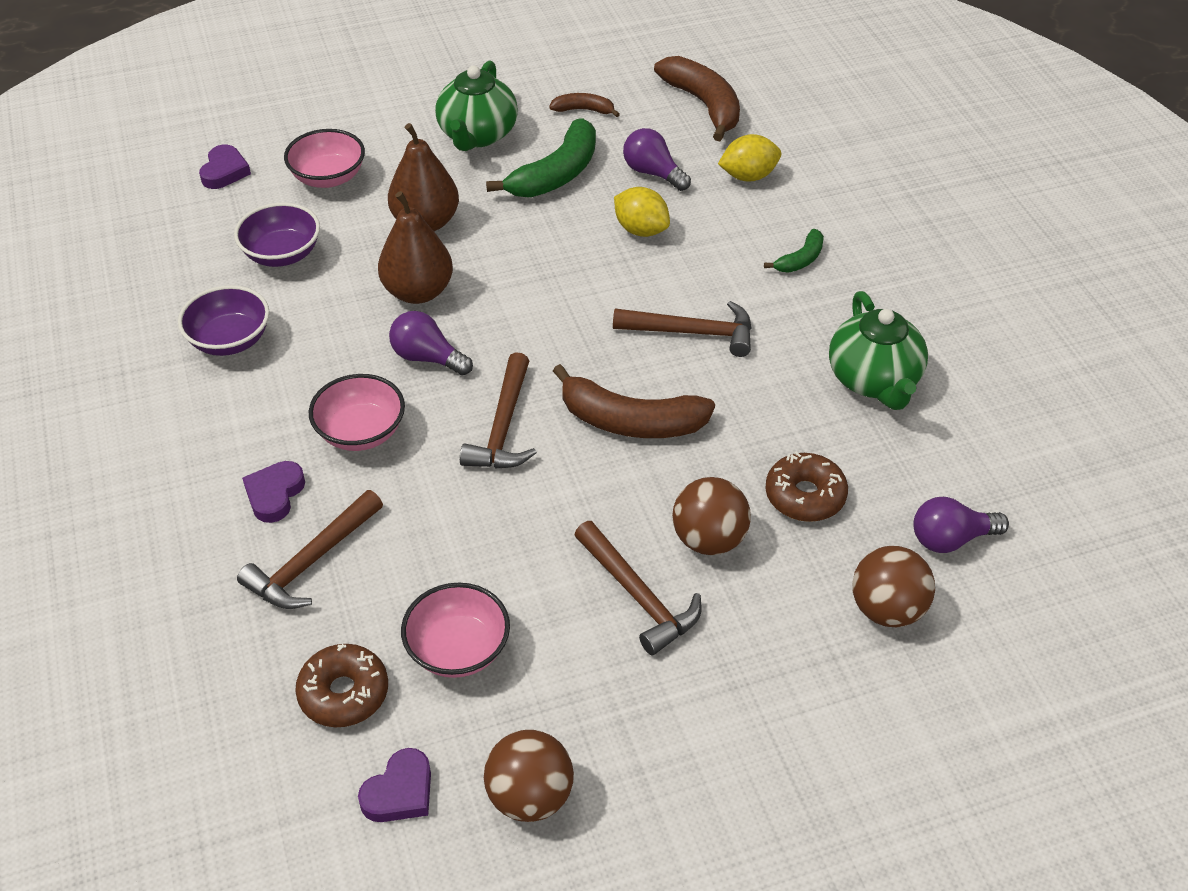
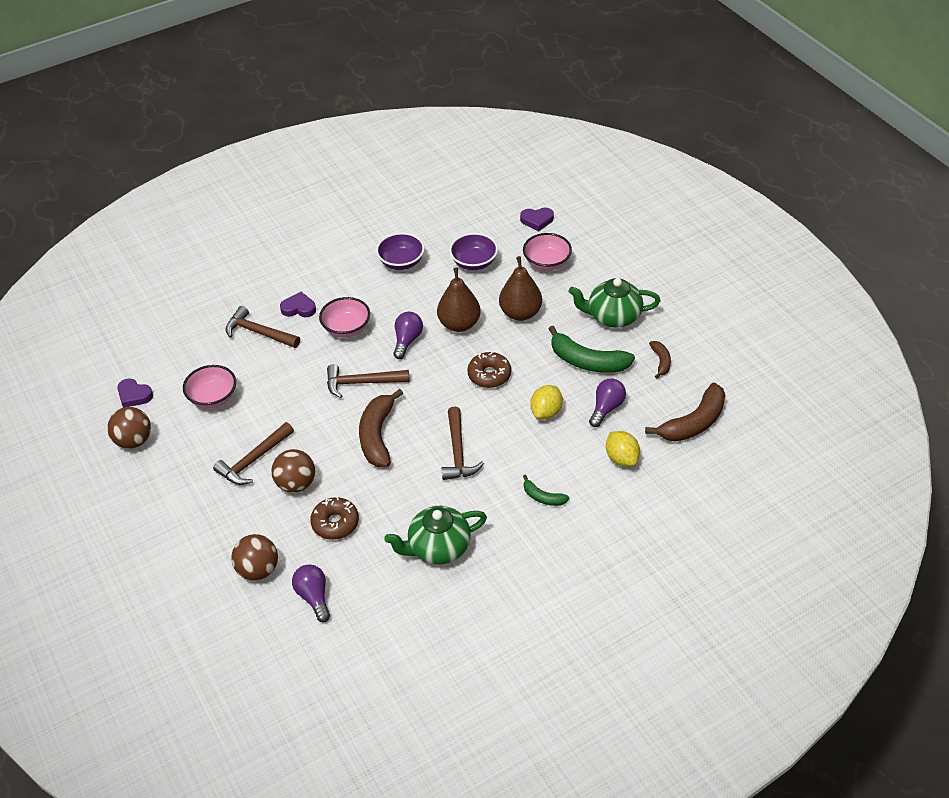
camera: 80 degrees right, 0 degrees up
brown donut [295,644,388,727] -> brown donut moved to [467,352,511,388]

